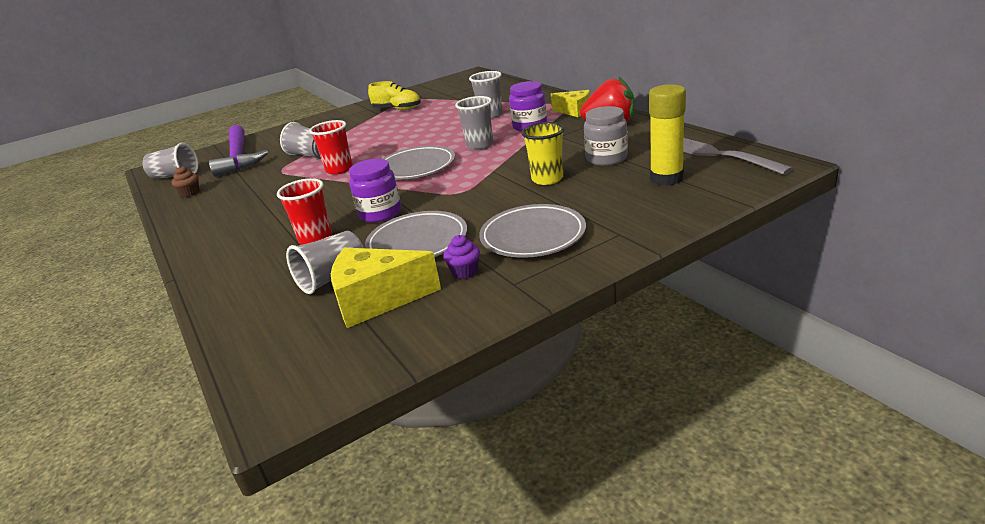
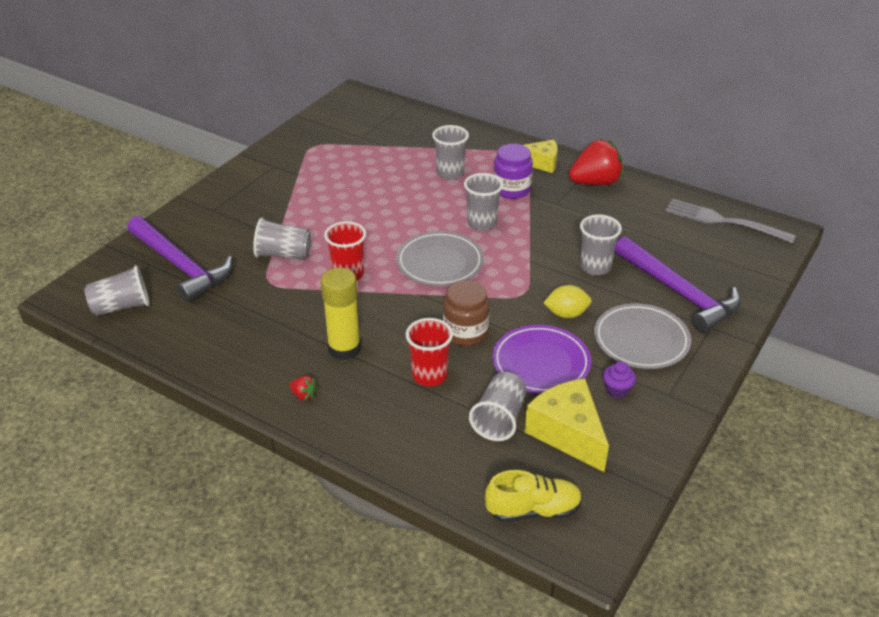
camera: 30 degrees left, 10 degrees up
brown cupcake [172,166,199,197] -> none
yellow cheese [331,248,441,328] -> yellow cheese turned 90 degrees clockwise [525,379,609,472]
purple jar [349,159,401,223] -> brown jar [443,280,490,346]
grey plate [365,211,467,257] -> purple plate [492,325,591,394]
yellow shoe [368,81,421,110] -> yellow shoe moved to [485,470,582,522]
yellow cup [521,122,564,185] -> grey cup [580,214,622,276]
grey jar [584,106,628,166] -> none
yellow glue stick [649,84,686,186] -> yellow glue stick moved to [321,268,361,360]
none -> red strawberry [289,376,318,401]
none -> yellow lemon [543,285,592,318]
none -> purple hammer [615,236,741,333]

